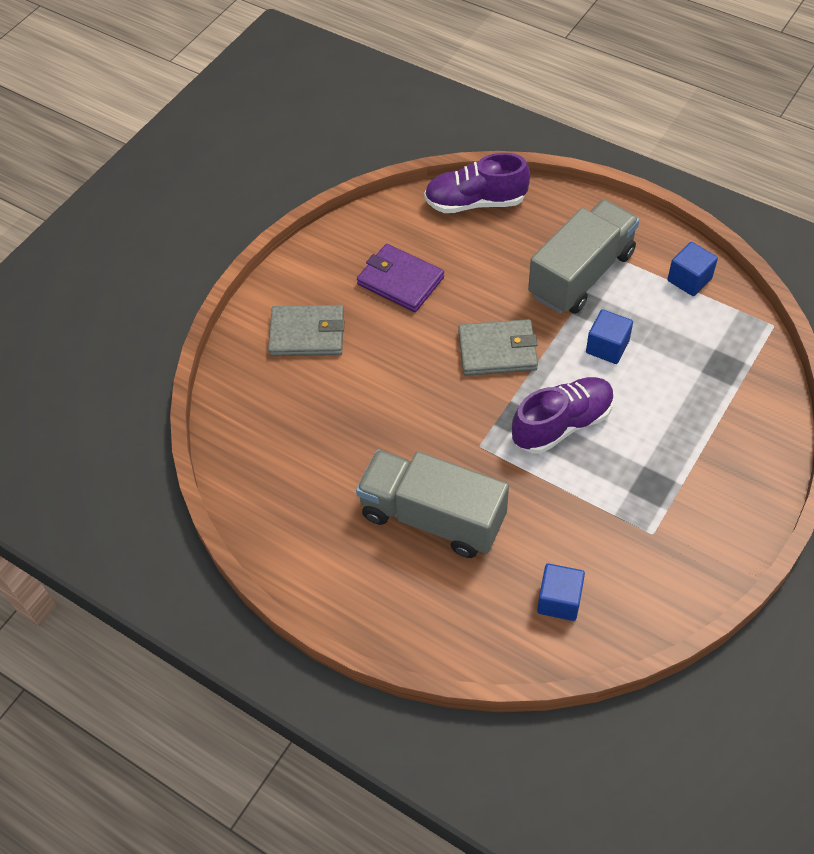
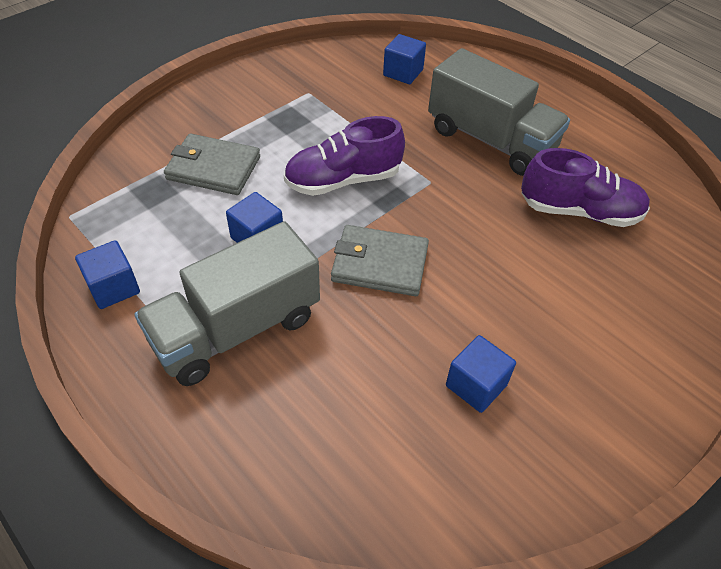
camera: 170 degrees left, 5 degrees down
grey wallet [268,305,344,356] -> grey wallet moved to [164,133,260,195]
purple wallet [357,244,444,312] -> blue cube [446,335,516,413]
purple shoe [424,153,530,213] -> purple shoe moved to [521,148,650,227]

